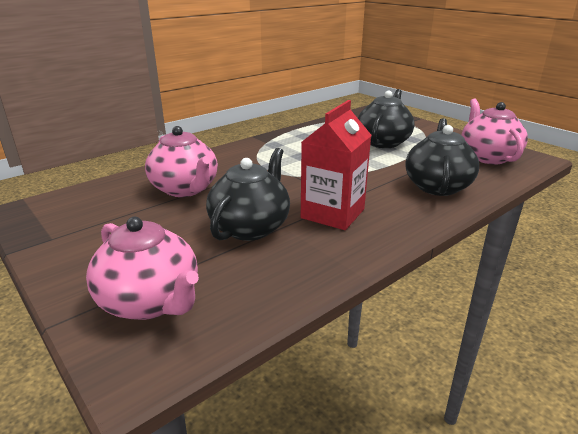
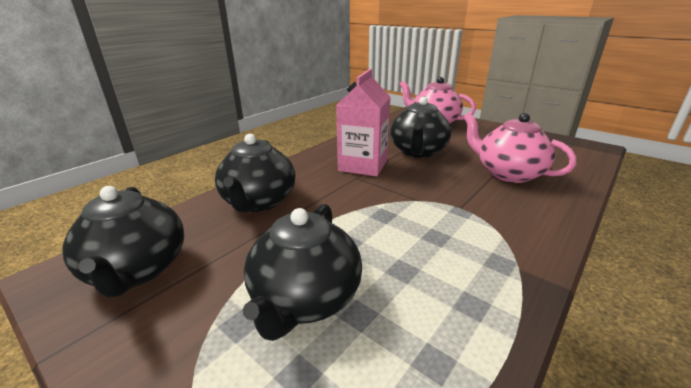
camera: 170 degrees right, 0 degrees up
red carton [301,100,371,230] -> pink carton [336,69,390,177]
pink teapot [461,98,528,164] -> black teapot [62,186,184,297]

